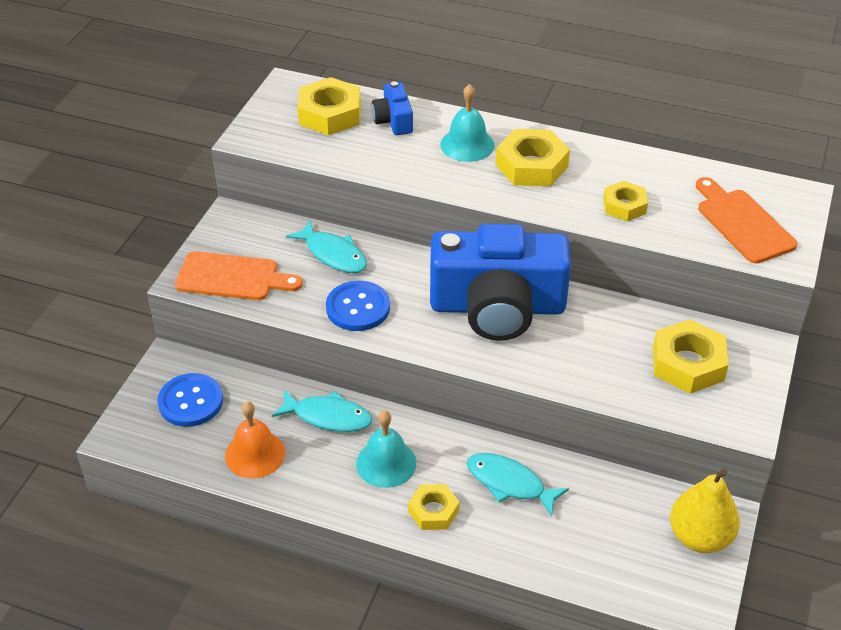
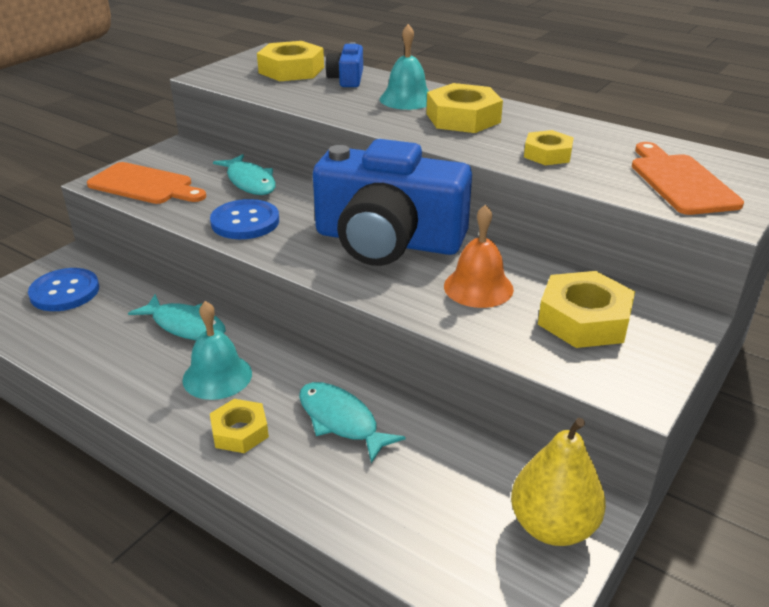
camera: 15 degrees right, 10 degrees down
orange bell [225,402,285,478] -> orange bell moved to [444,204,514,308]

